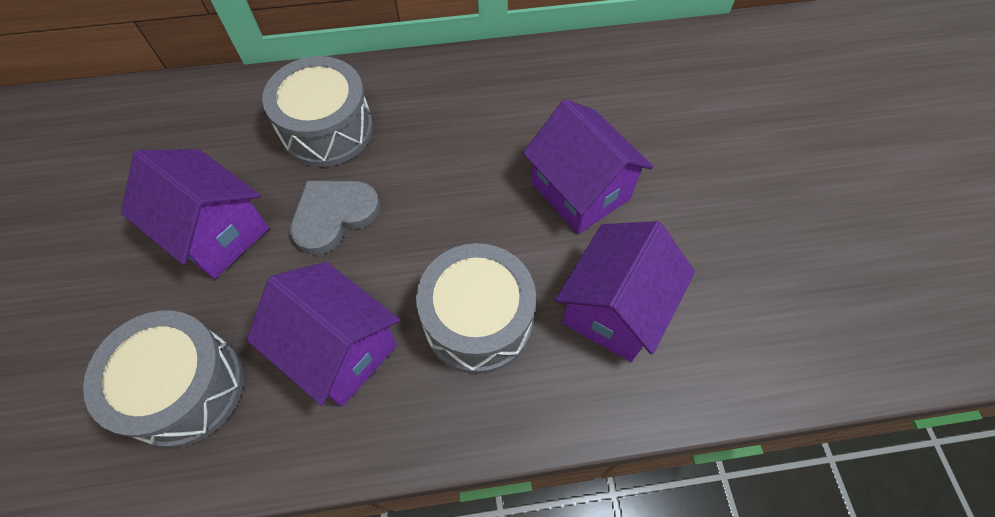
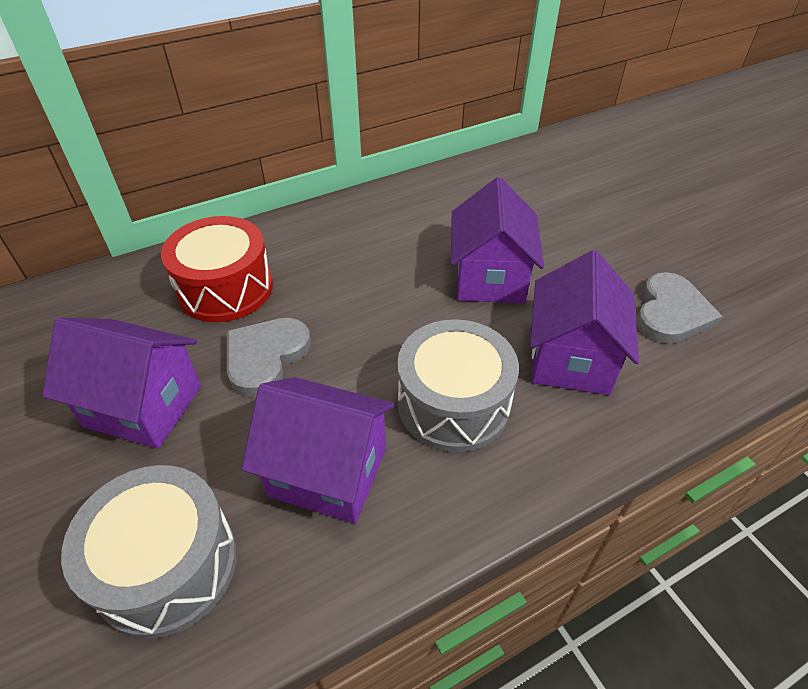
camera: 20 degrees left, 15 degrees down
grey drum [262,56,373,167] -> red drum [161,216,273,322]
purple house [523,99,654,234] -> purple house turned 60 degrees clockwise [451,177,544,303]
none -> grey heart [636,272,723,344]

